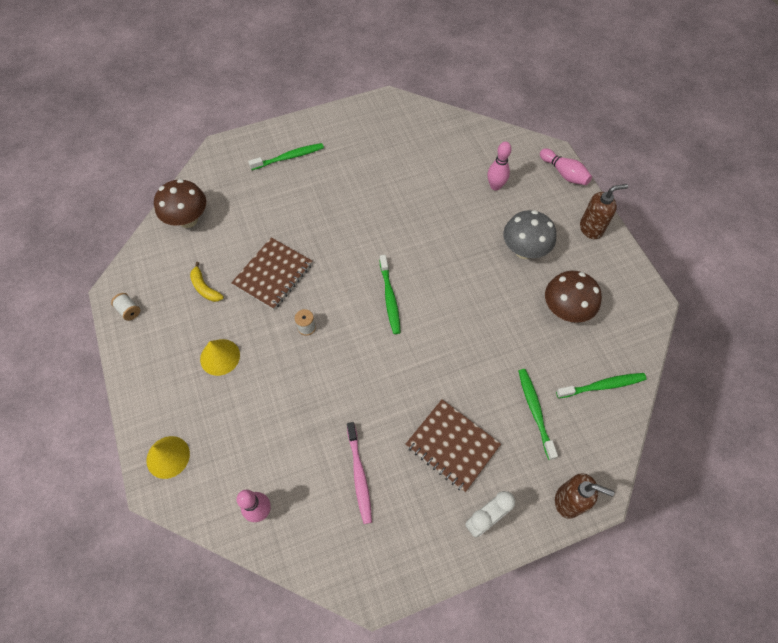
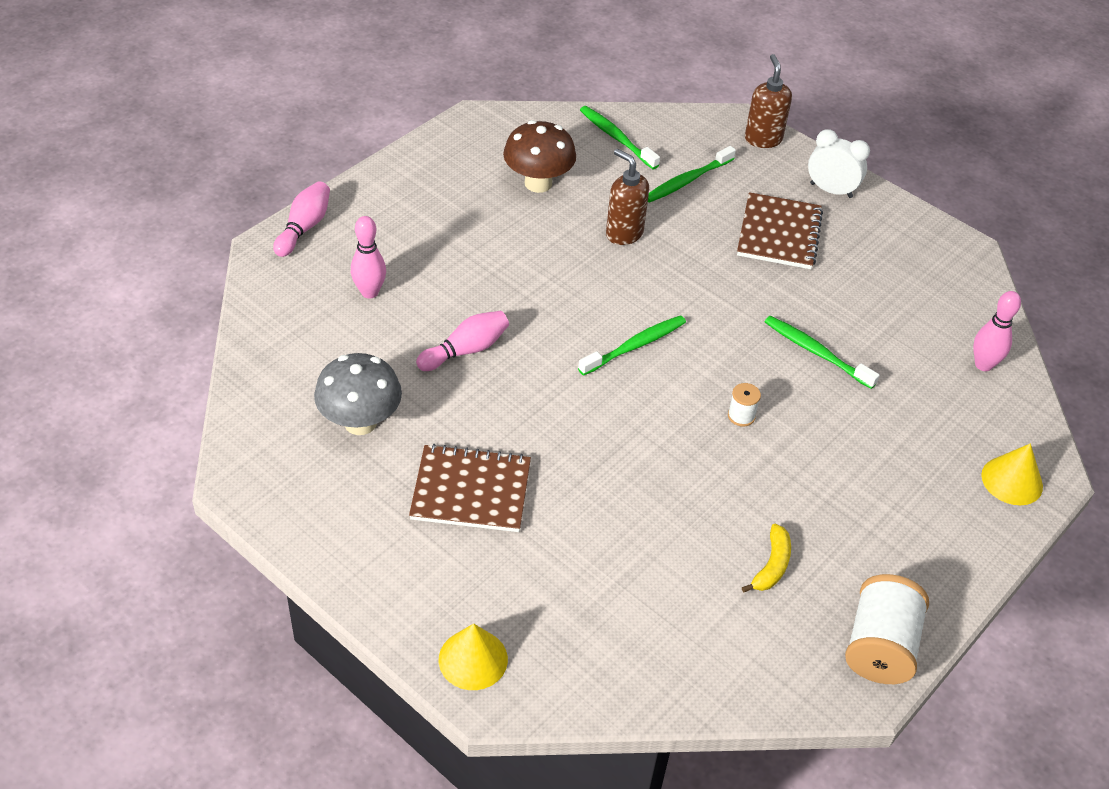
camera: 120 degrees left, 15 degrees down
white spool [111,293,140,321] -> white spool [845,574,929,684], size x2.13
brown mushroom [154,179,206,228] -> none
yellow cone [200,339,240,376] -> yellow cone moved to [439,624,508,690]
brown notebook [231,237,313,310] -> brown notebook moved to [409,444,531,532]
green toothbrush [248,143,324,170] -> green toothbrush moved to [765,316,880,389]
pink toothbrush [347,422,372,524] -> none
grey mushroom [503,210,556,259] -> grey mushroom moved to [314,353,402,435]
brown soap dispenser [580,184,628,239] -> brown soap dispenser moved to [606,149,649,245]
none -> pink bowling pin [416,311,509,371]

